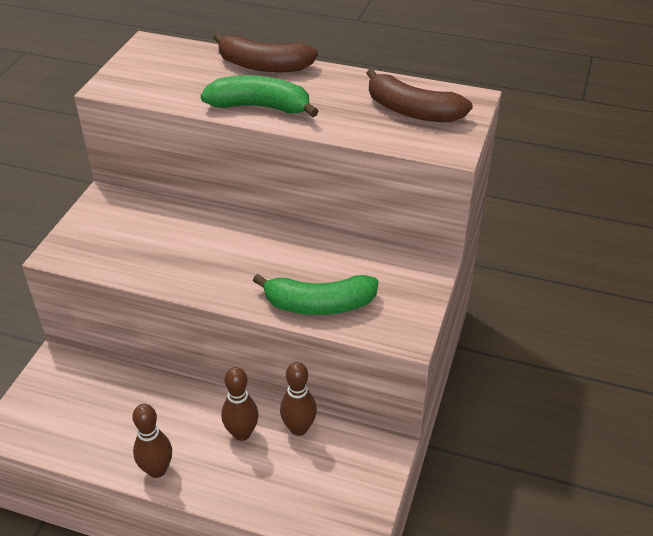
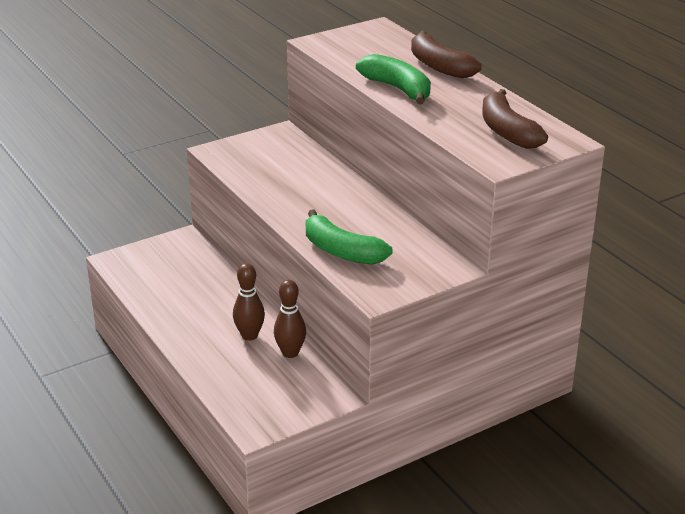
camera: 40 degrees right, 10 degrees down
brown bowling pin [132,404,172,478] -> none

